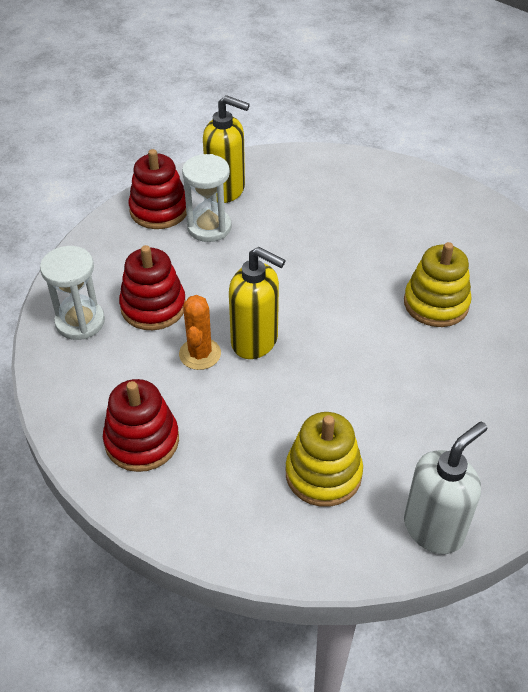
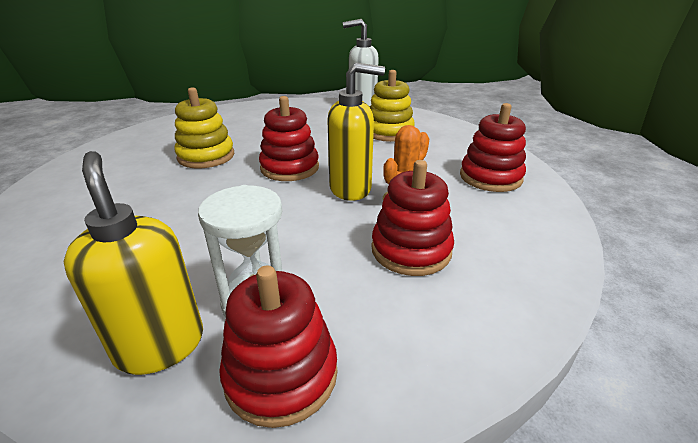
camera: 140 degrees left, 15 degrees down
white hourglass [40,246,105,340] -> none
yellow soap dispenser [229,247,286,359] -> yellow soap dispenser turned 105 degrees clockwise [328,62,385,201]
none -> red stacking toy [259,96,319,181]

